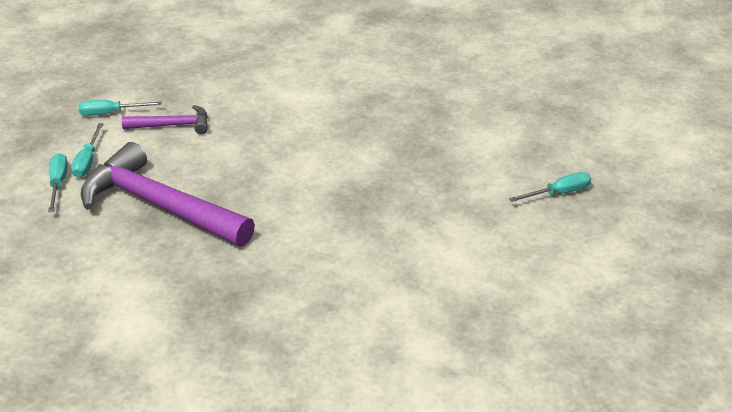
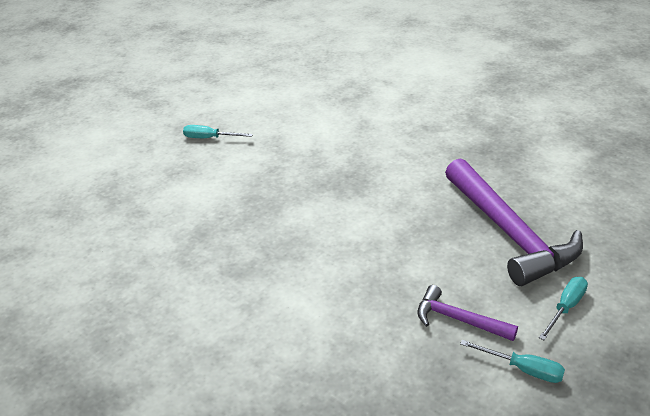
camera: 145 degrees left, 0 degrees up
turquoise screwdriver [48,153,68,212] -> none

